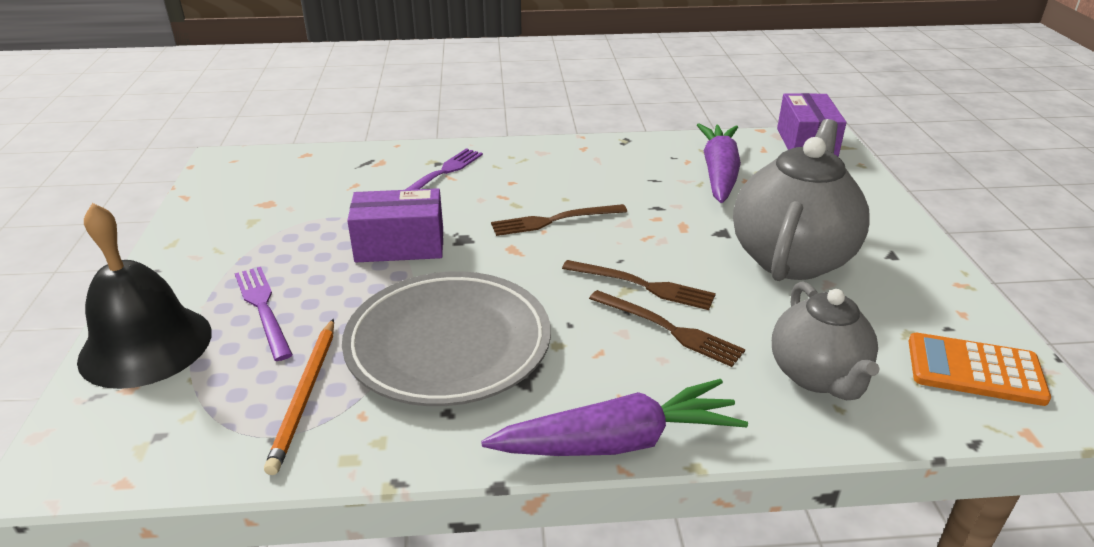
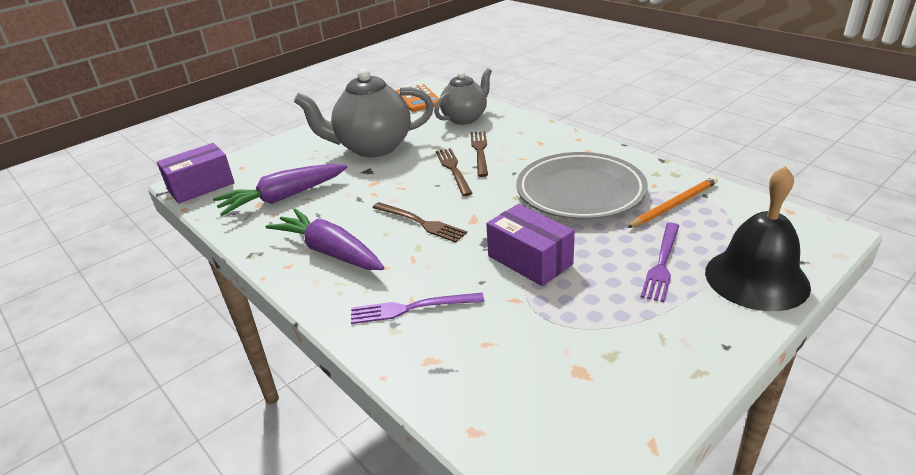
camera: 125 degrees left, 0 degrees up
purple carrot [481,379,748,456] -> purple carrot moved to [266,208,384,270]

